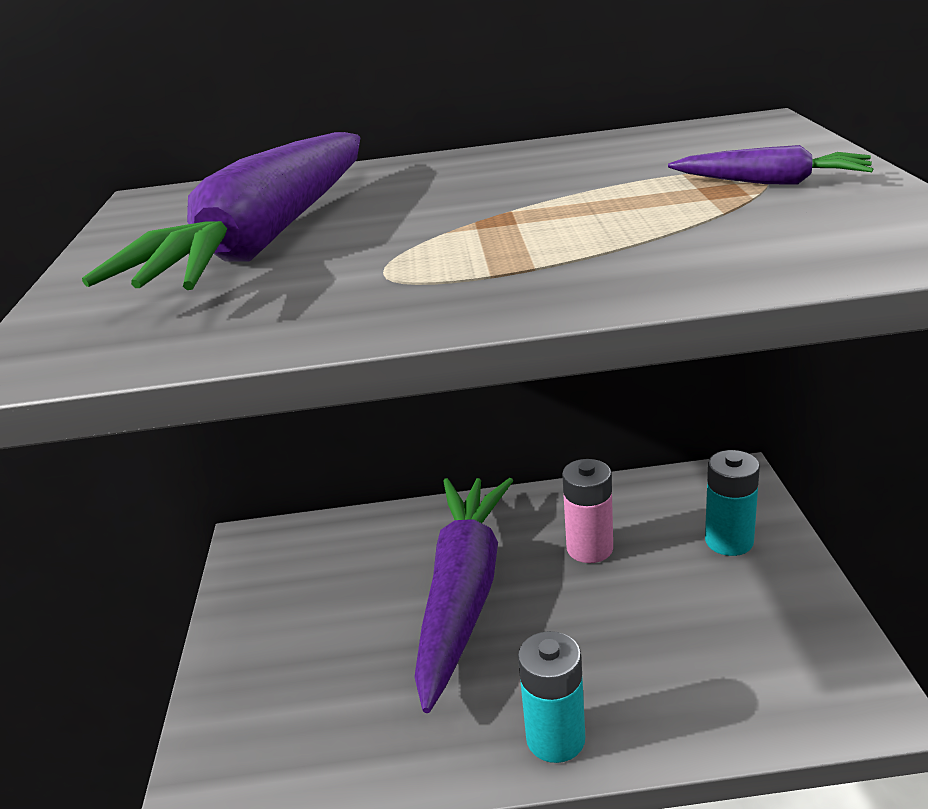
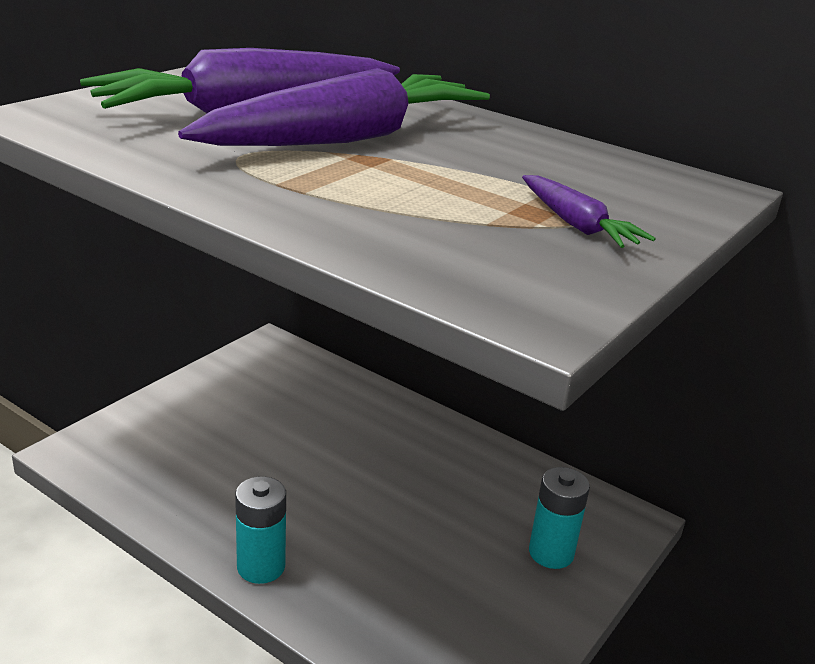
camera: 35 degrees right, 0 degrees up
purple carrot [414,478,513,713] -> purple carrot moved to [178,68,490,146]
pink battery [562,459,613,563] -> none

